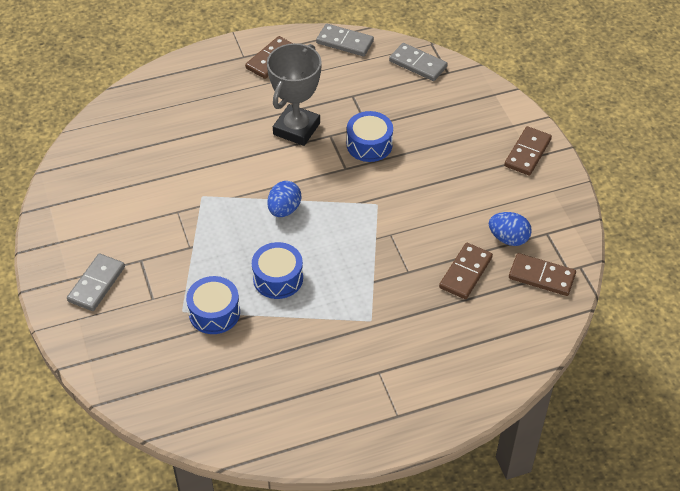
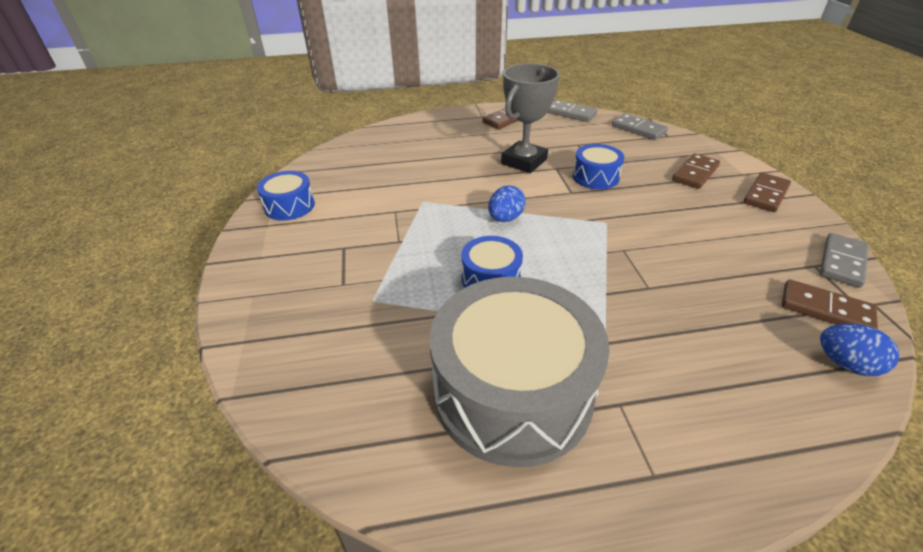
camera: 10 degrees right, 10 degrees down
grey domino [67,253,125,311] -> grey domino moved to [820,233,869,288]
blue drum [186,276,240,334] -> blue drum moved to [257,171,315,221]
brown domino [439,243,493,299] -> brown domino moved to [672,153,720,189]
blue egg [489,212,532,246] -> blue egg moved to [820,323,899,376]
none -> grey drum [430,277,610,467]

